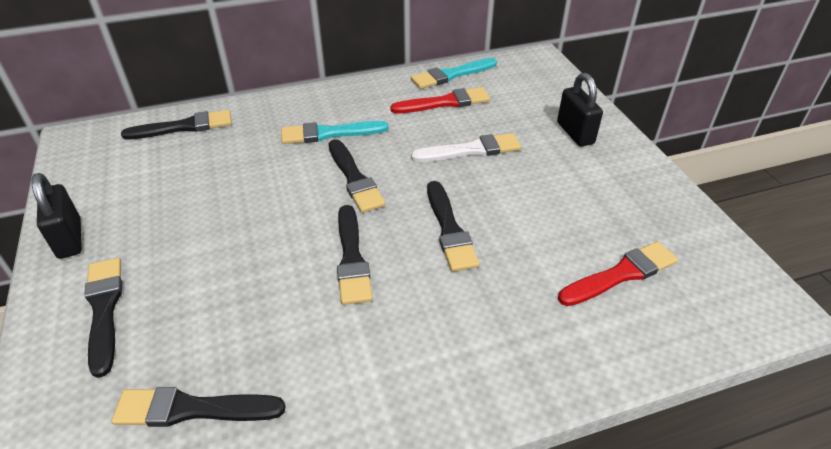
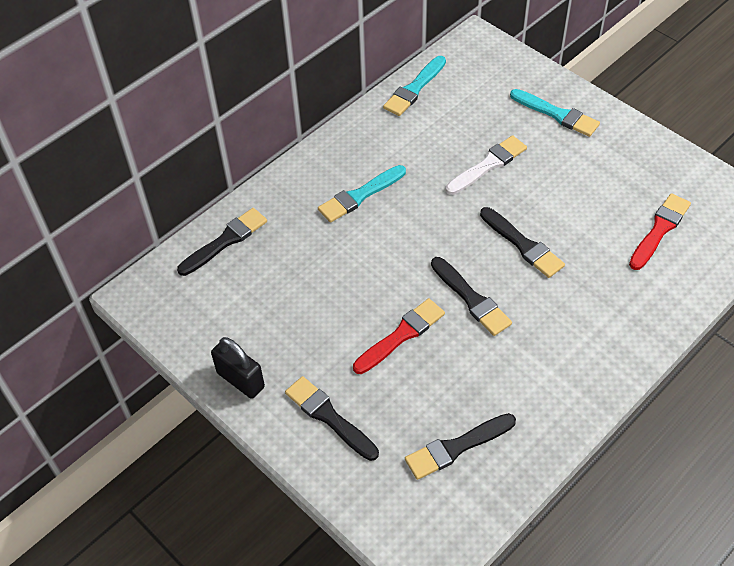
camera: 25 degrees left, 10 degrees up
black brush [329,139,386,213] -> none
red brush [390,87,490,113] -> red brush moved to [353,298,445,374]
black padlock [557,73,603,147] -> turquoise brush [510,89,600,137]

